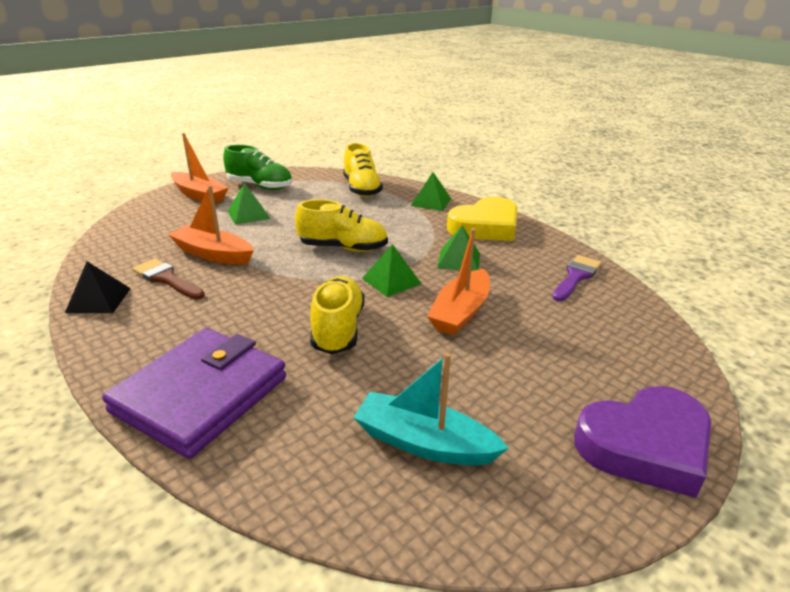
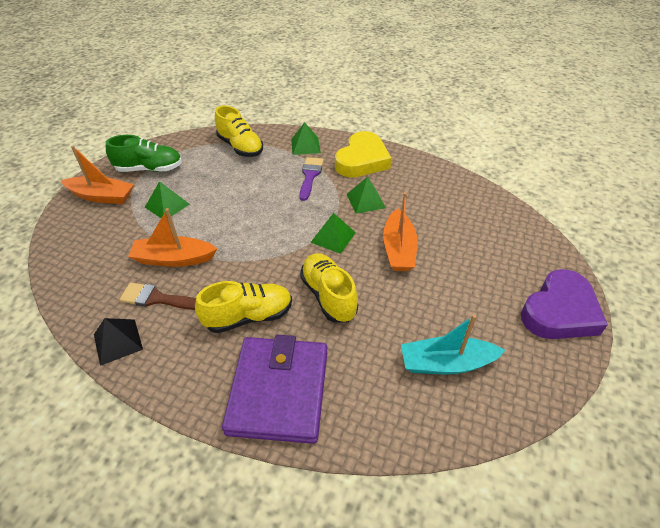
camera: 25 degrees left, 15 degrees up
yellow shoe [295,199,388,252] -> yellow shoe moved to [195,281,292,333]
purple brush [552,255,602,301] -> purple brush moved to [299,157,324,201]

